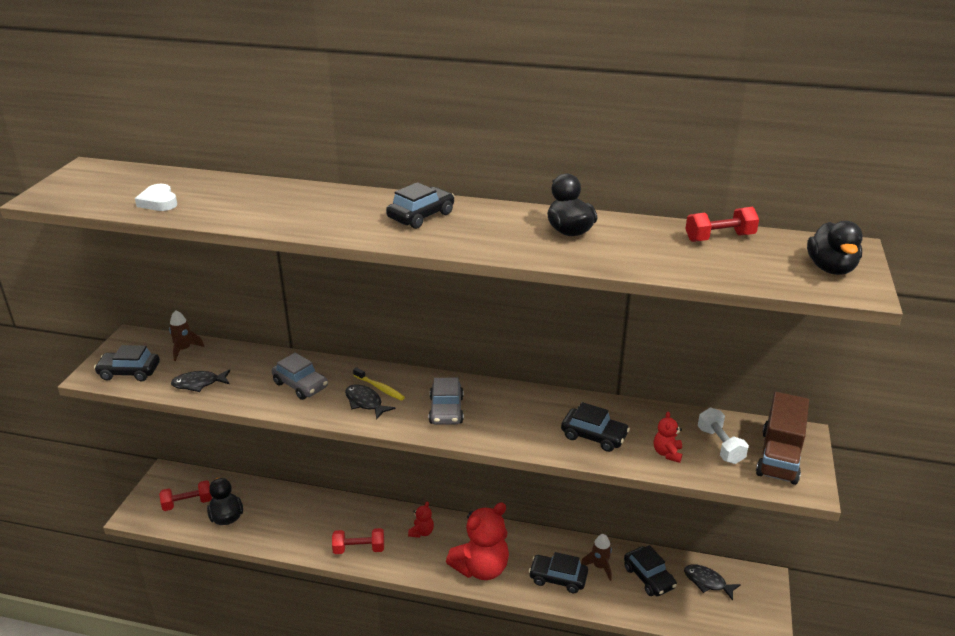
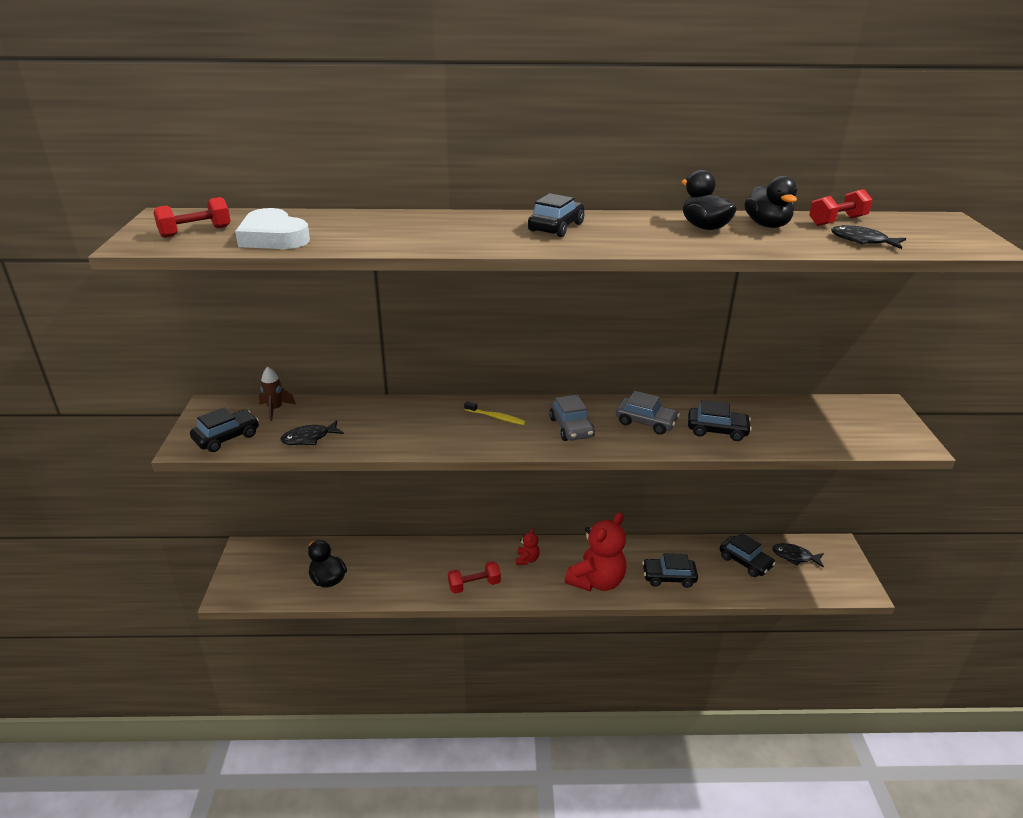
camera: 15 degrees left, 0 degrees up
black car [94,345,160,381] -> black car turned 150 degrees clockwise [190,408,259,452]
white heart [135,184,177,211] -> white heart [235,208,310,249], size x1.61
red dumbbell [159,480,212,511] -> red dumbbell moved to [154,197,231,238]
grey car [272,353,328,400] -> grey car moved to [616,391,680,435]
black fish [345,384,396,420] -> black fish moved to [831,225,906,249]
brown rocket [581,534,612,581] -> none
red teddy bear [654,412,682,463] -> none
white dumbbell [698,408,749,464] -> none
brown truck [756,392,809,485] -> none
black duck [807,221,863,275] -> black duck moved to [745,176,798,228]

